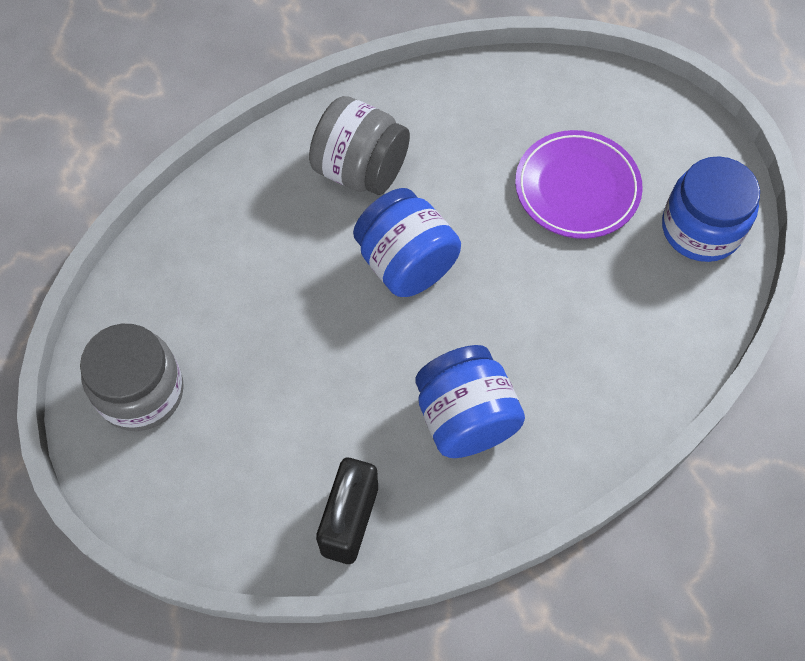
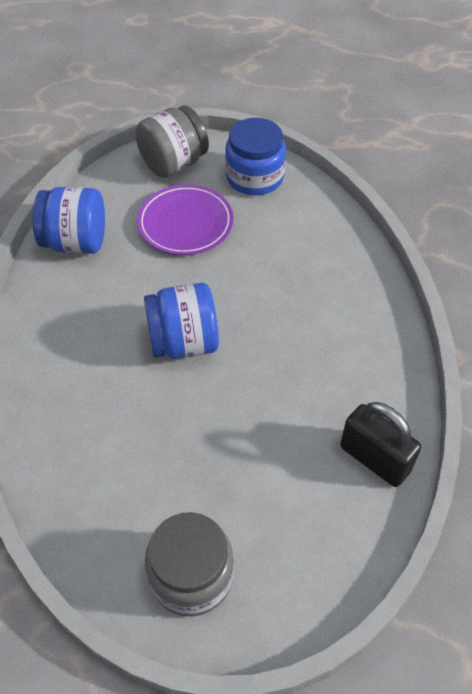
camera: 65 degrees left, 10 degrees down
grey jar [309,96,410,195] -> grey jar moved to [135,106,209,178]
blue jar [416,345,525,458] -> blue jar moved to [32,187,105,254]

